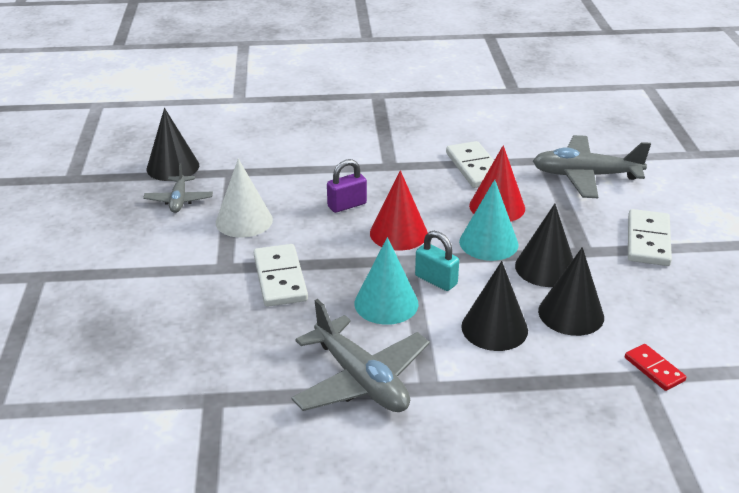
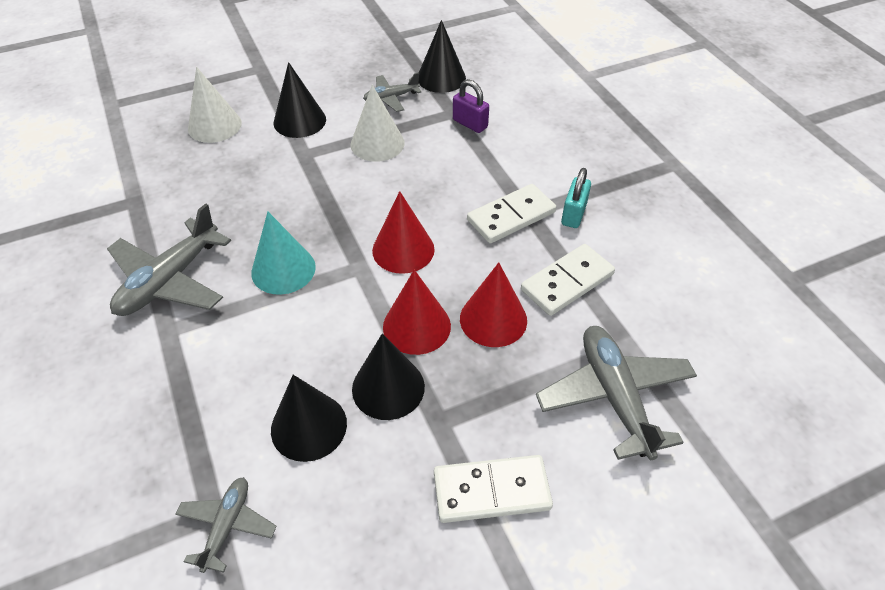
camera: 70 degrees right, 15 degrees up
white domino [254,244,308,307] -> white domino moved to [467,184,556,243]
purple padlock [327,159,367,213] -> purple padlock moved to [453,79,489,133]
turquoise padlock [415,231,459,291] -> turquoise padlock moved to [561,168,591,228]
turquoise cone [459,179,518,261] -> red cone [383,270,451,355]
black cone [461,261,528,351] -> black cone moved to [274,62,326,138]
red domino [625,344,686,391] -> grey plane [175,477,277,573]
none -> white cone [188,67,242,143]

